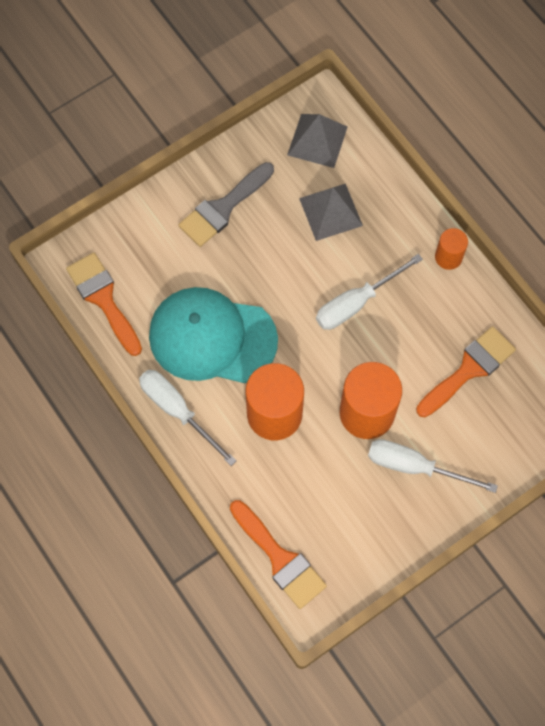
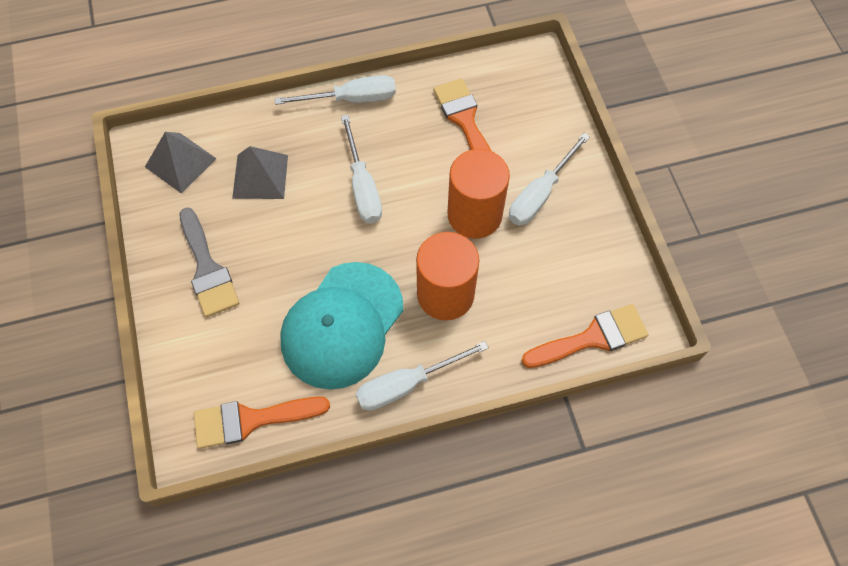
camera: 70 degrees left, 5 degrees down
orange cylinder [435,228,468,270] -> white screwdriver [275,75,396,105]

